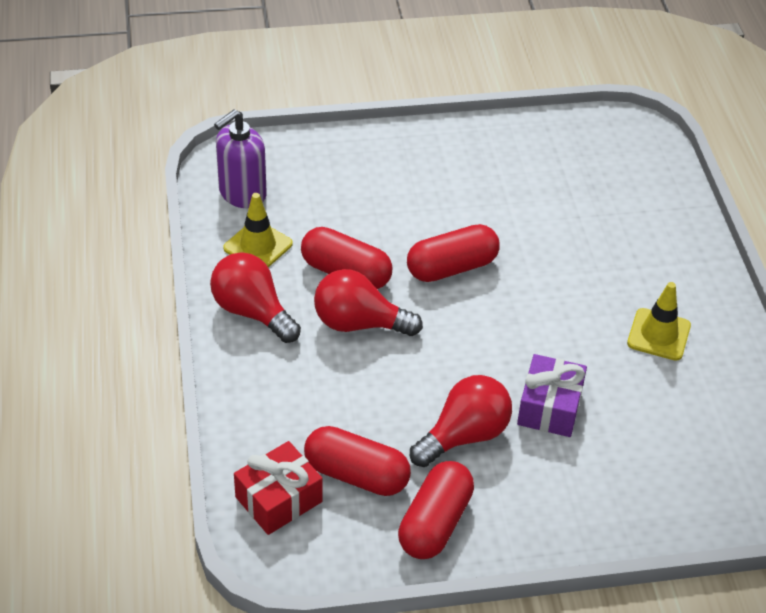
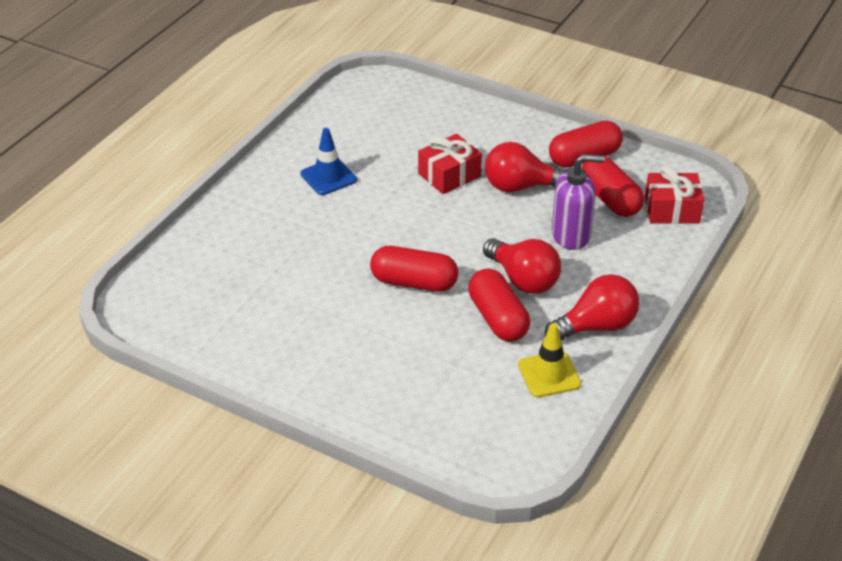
camera: 140 degrees left, 5 degrees down
red light bulb [210,252,301,343] -> red light bulb turned 105 degrees counterclockwise [545,274,639,340]
purple soap dispenser [214,109,267,209] -> purple soap dispenser moved to [552,154,605,250]
purple gift [517,354,587,437] -> red gift [418,134,482,194]
yellow traffic cone [627,282,691,361] -> blue traffic cone [301,128,357,195]

